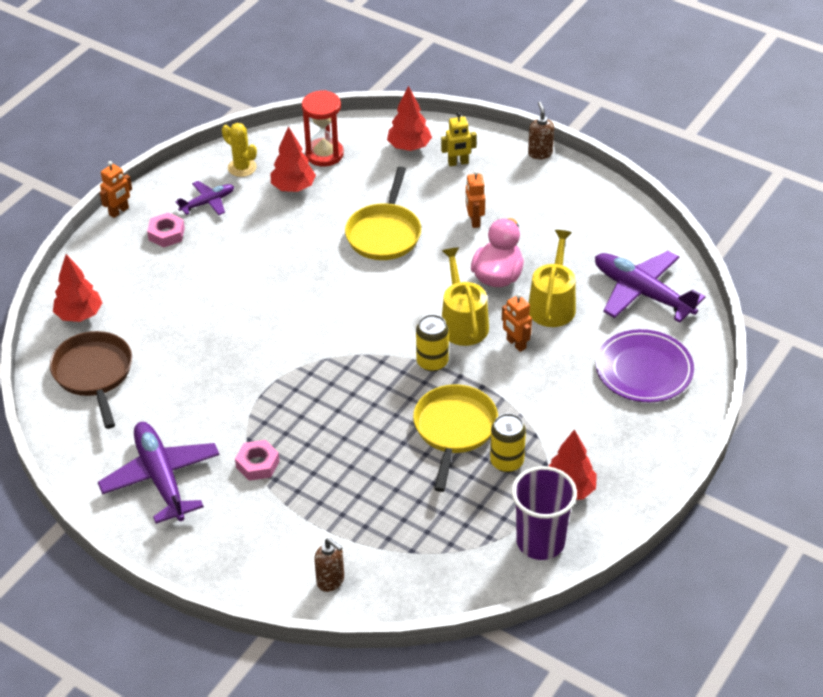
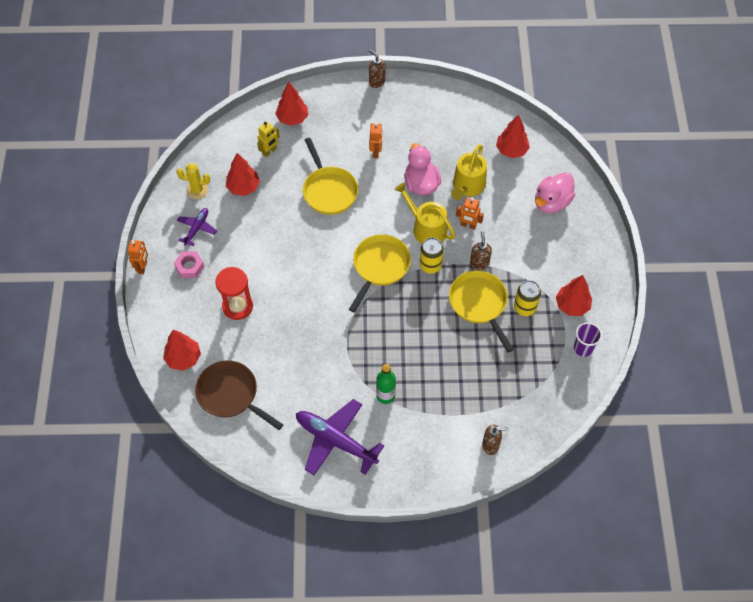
camera: 35 degrees left, 15 degrees up
pink nut [235,440,280,481] -> green bottle [376,364,396,404]
red hourglass [302,90,344,167] -> red hourglass moved to [215,267,253,320]
yellow robot [441,112,477,166] -> yellow robot moved to [257,122,280,157]
orange robot [465,170,485,228] -> orange robot turned 135 degrees counterclockwise [369,122,383,158]
purple cup [511,466,577,560] -> purple cup [574,322,602,357], size x0.60
yellow watering can [529,230,576,327] -> yellow watering can turned 135 degrees counterclockwise [451,144,487,200]
purple plane [595,251,706,322] -> red tree [496,115,530,158]
purple plate [596,329,694,402] -> pink duck [535,172,575,213]
none -> yellow pan [349,234,411,312]
none -> brown soap dispenser [470,231,492,270]

